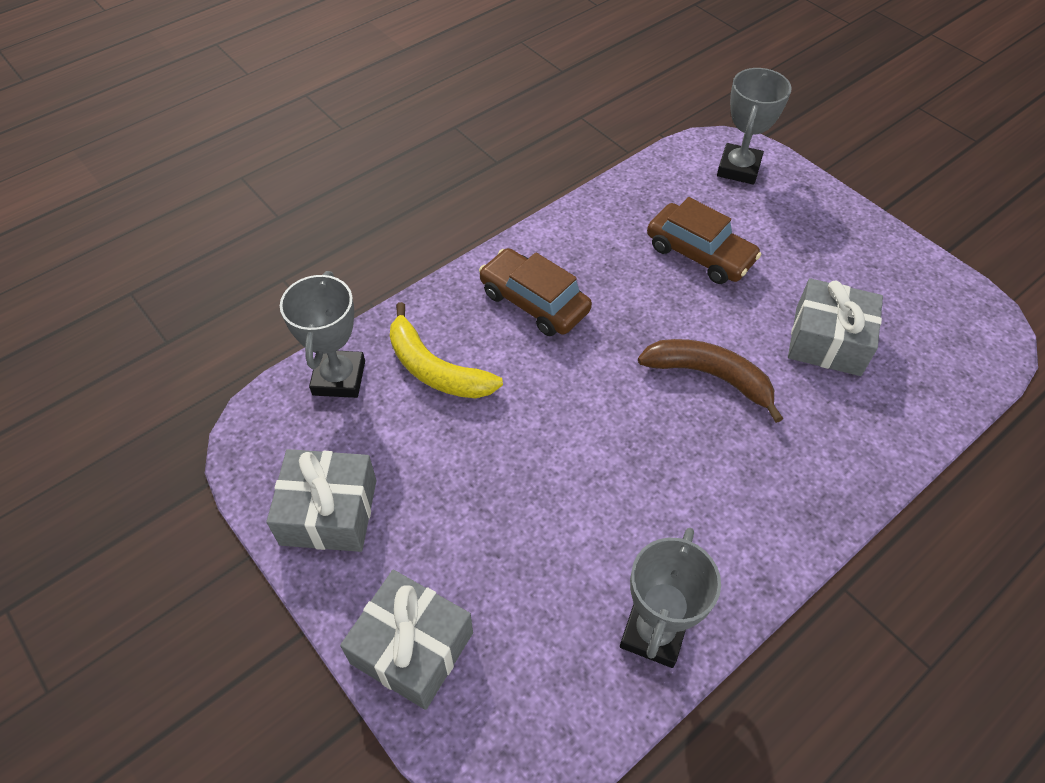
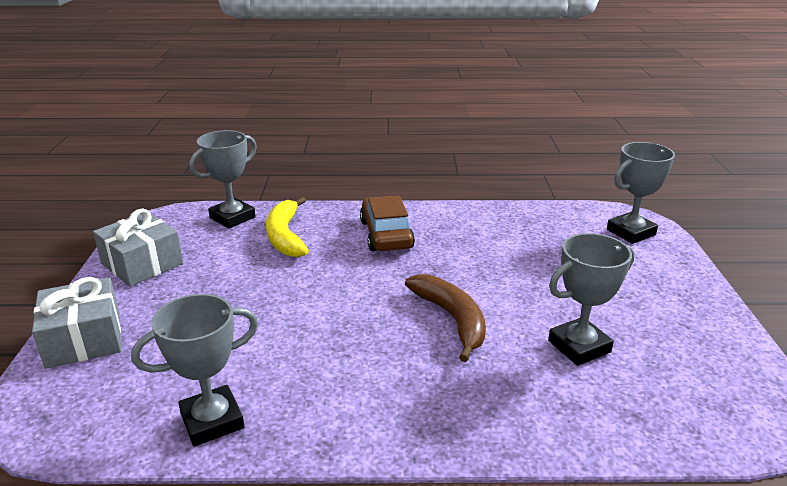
camera: 40 degrees right, 25 degrees down
brown car [647,197,761,284] -> none
grey gift [788,278,883,376] -> grey trophy [548,233,635,366]

